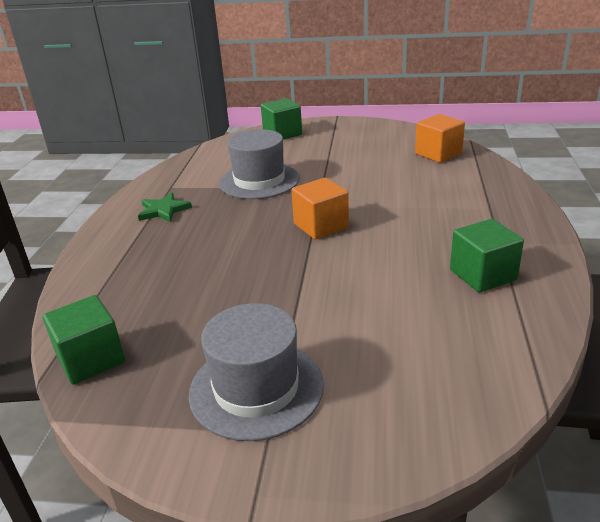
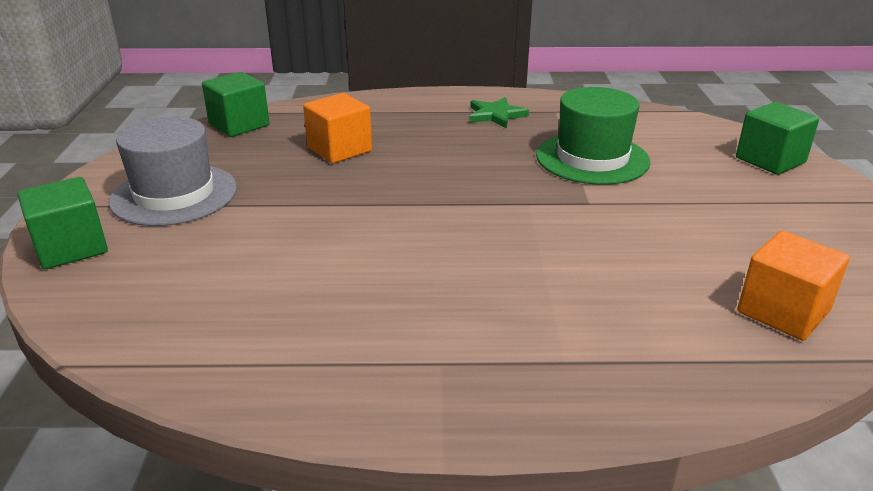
camera: 80 degrees right, 0 degrees up
grey hat [219,129,300,199] -> green hat [536,87,650,185]
orange cube [291,178,349,240] -> orange cube moved to [303,93,372,163]
green cube [450,219,524,293] -> green cube moved to [17,177,108,269]

